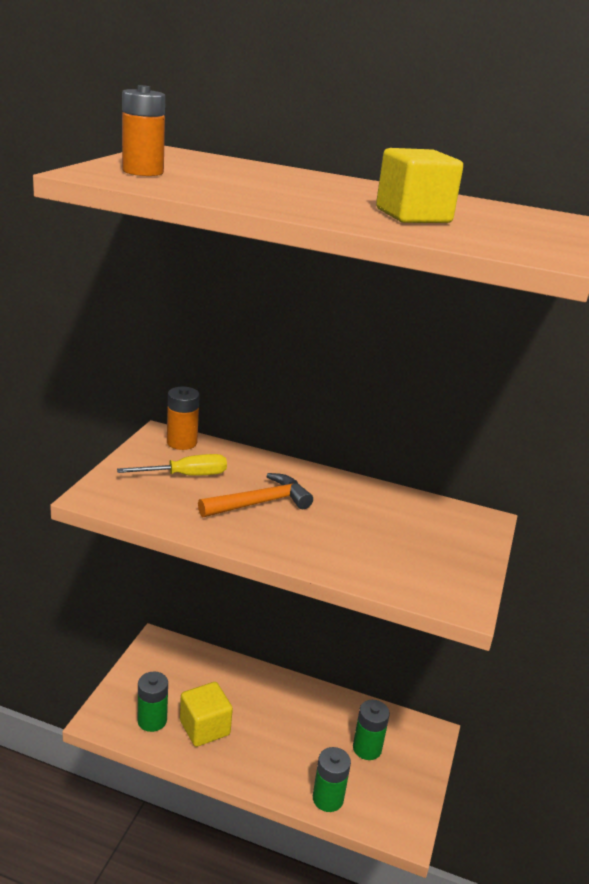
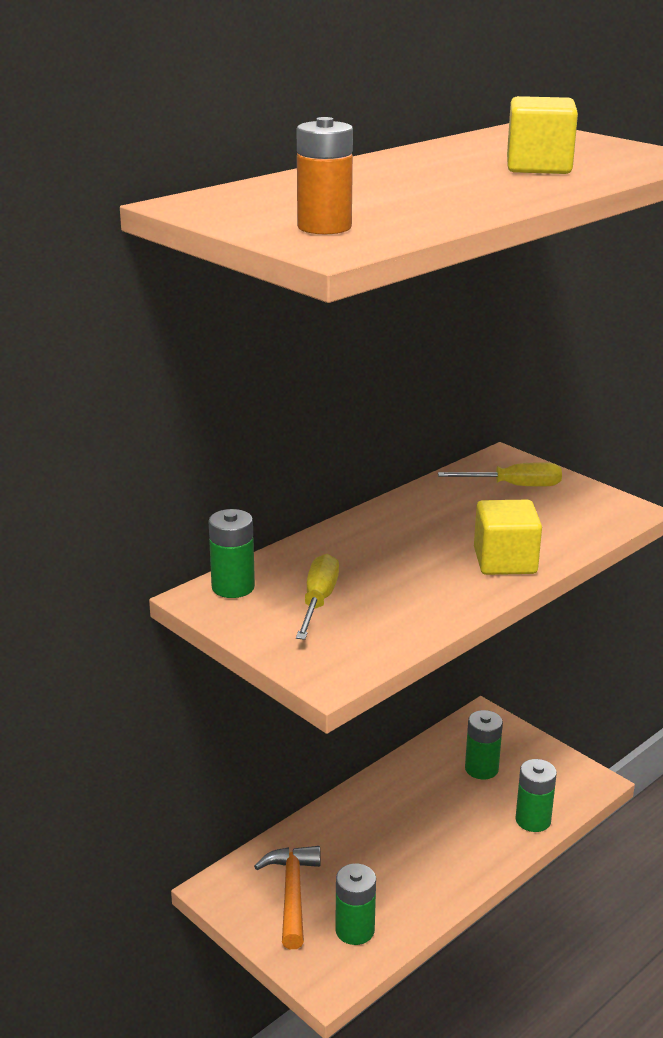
camera: 60 degrees left, 0 degrees up
orange battery [167,387,200,450] -> green battery [208,509,255,598]
yellow cube [180,682,233,747] -> yellow cube moved to [474,500,542,575]
orange hammer [198,473,313,518] -> orange hammer moved to [254,846,321,949]
none -> yellow screwdriver [438,462,562,487]

